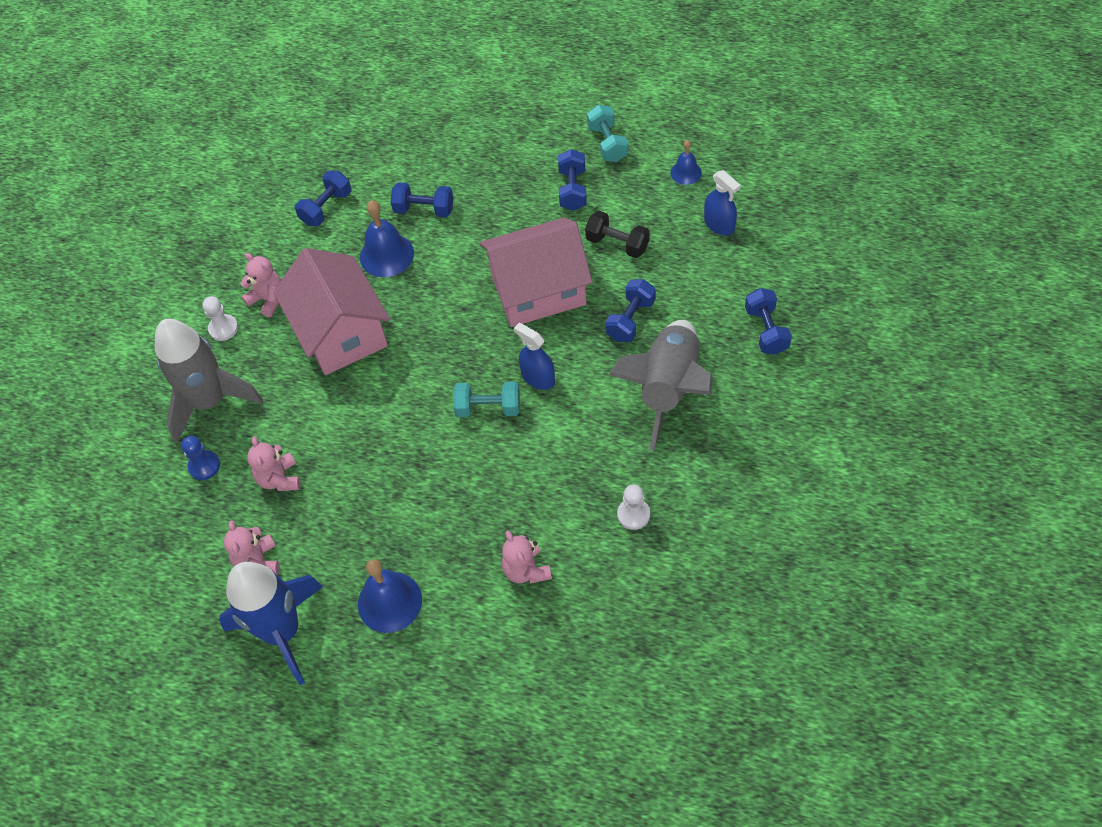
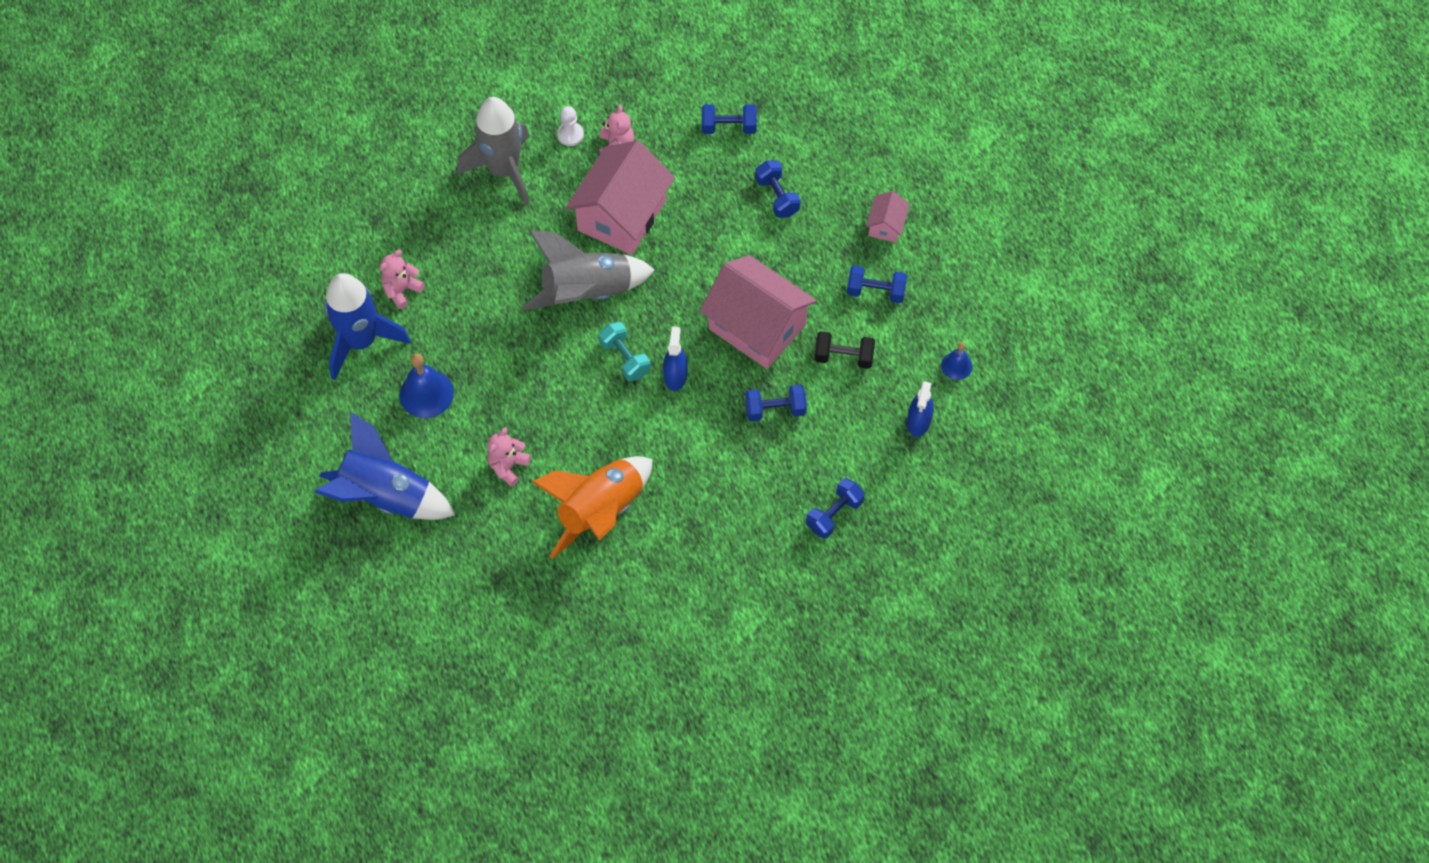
camera: 50 degrees right, 5 degrees up
blue pawn [181,436,220,480] -> none
pink teddy bear [247,436,301,491] -> none
blue bell [360,200,414,277] -> none
blue dumbbell [558,149,587,211] -> blue dumbbell turned 45 degrees clockwise [847,265,907,303]
black dumbbell [585,211,650,258] -> black dumbbell turned 75 degrees counterclockwise [814,331,875,369]
turquoise dumbbell [587,105,628,162] -> none
grey rocket [609,320,713,451] -> grey rocket moved to [522,231,655,310]
white pawn [617,484,650,530] -> orange rocket [532,456,652,559]
none -> blue rocket [314,412,455,520]
none -> pink house [866,191,910,243]

